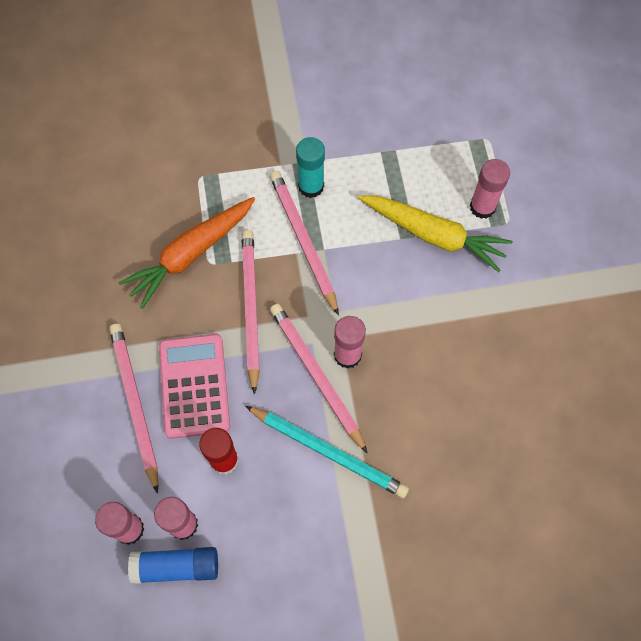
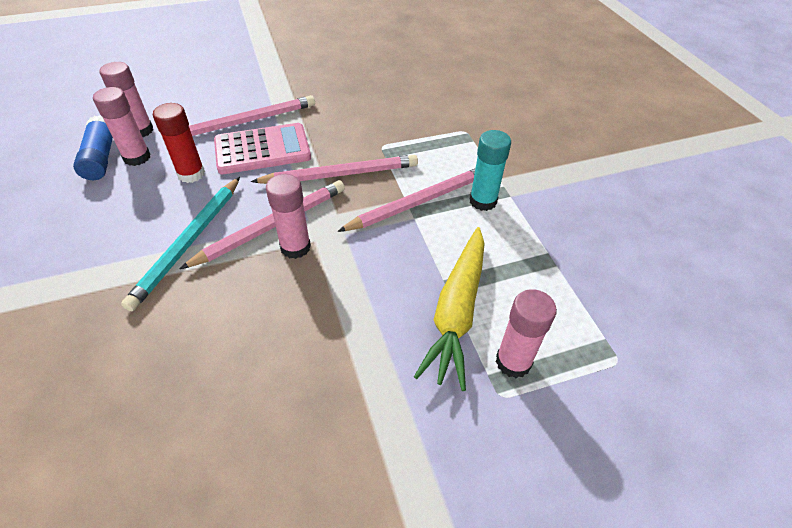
camera: 80 degrees right, 20 degrees down
orange carrot [118,197,255,309] -> none

